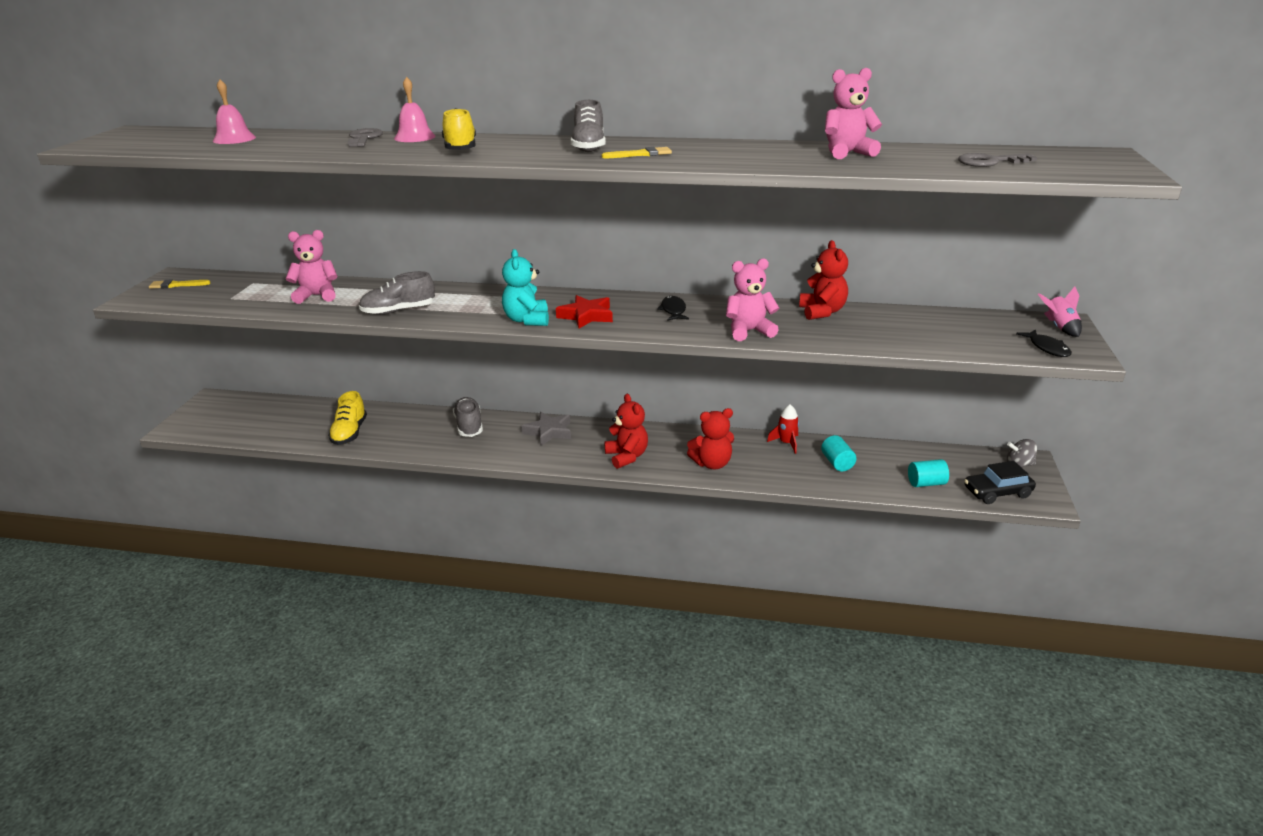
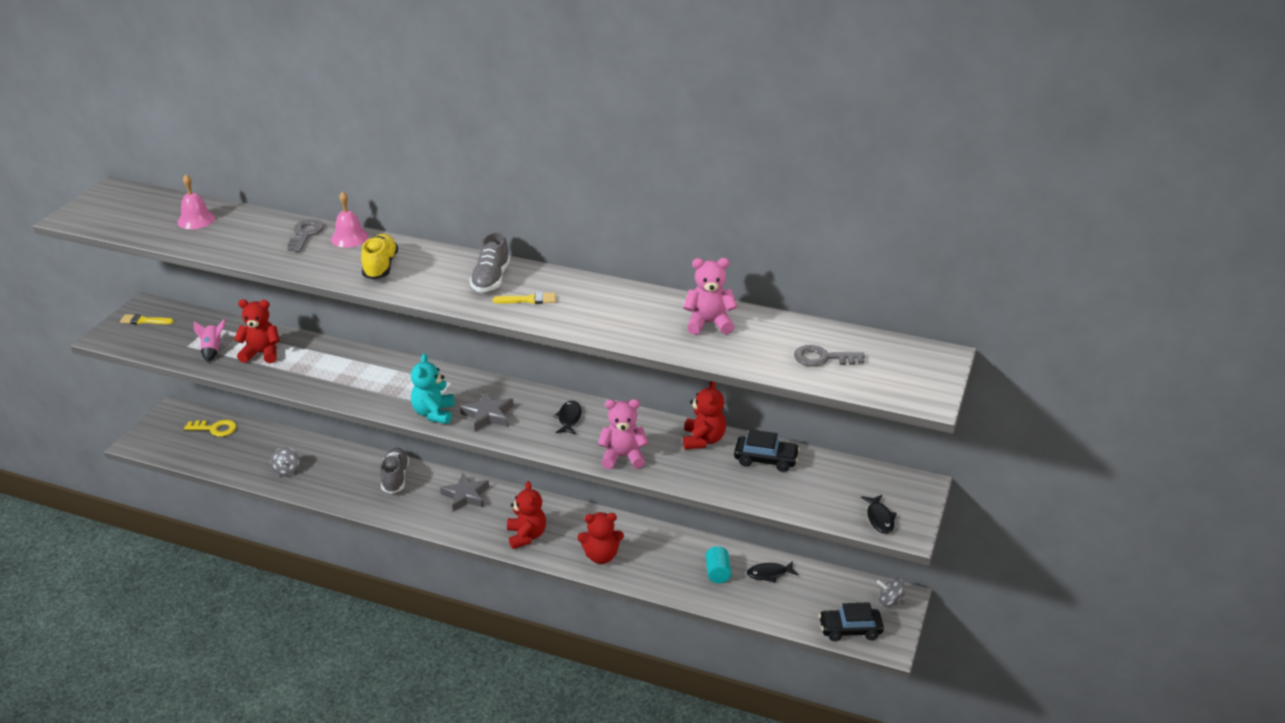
camera: 10 degrees right, 5 degrees up
pink teddy bear [286,230,338,304] -> red teddy bear [234,299,280,363]
yellow shoe [328,391,367,445] -> grey spinning top [270,447,299,477]
grey shoe [359,271,435,315] -> none
red star [556,295,613,328] -> grey star [460,391,514,431]
red rocket [767,404,799,454] -> none
turquoise cylinder [908,459,949,487] -> none
pink rocket [1038,287,1082,337] -> pink rocket moved to [194,319,226,362]
none -> yellow key [184,420,237,437]
none -> black car [734,430,800,472]
none -> black fish [747,561,798,583]

